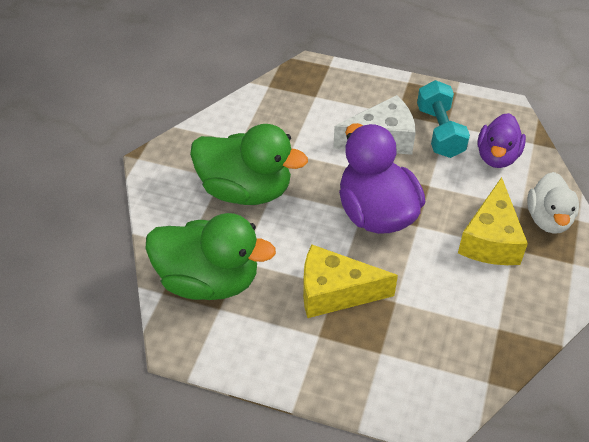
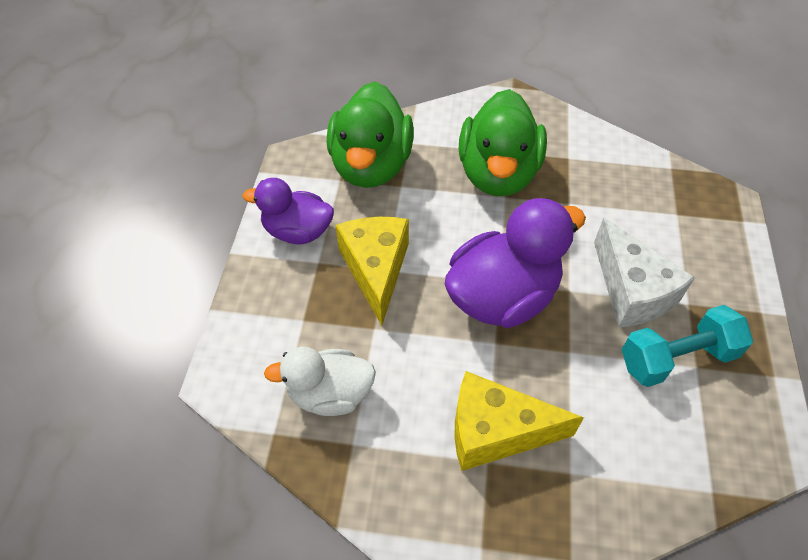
camera: 80 degrees right, 5 degrees up
purple duck [478,113,526,168] -> purple duck moved to [243,178,334,244]
white duck [527,172,579,234] -> white duck moved to [264,347,376,416]

